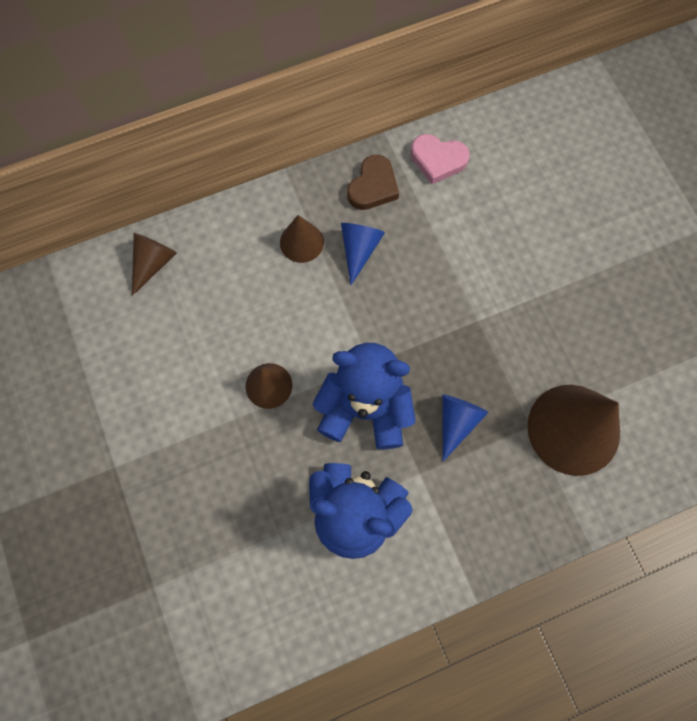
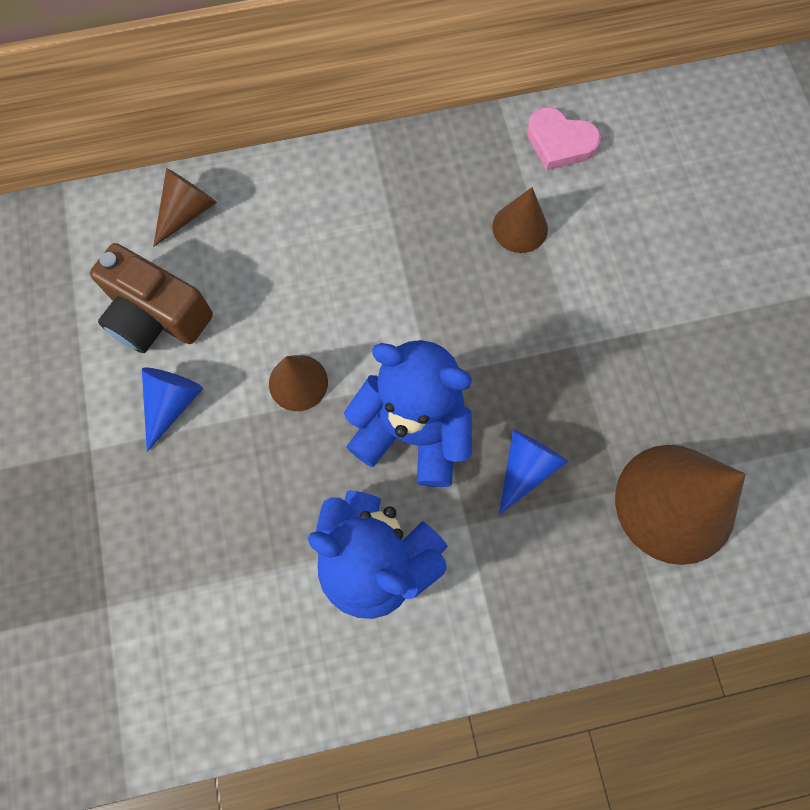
camera: 10 degrees right, 0 degrees up
brown cone [280,215,324,263] -> brown cone moved to [492,187,548,253]
blue cone [341,223,385,285] -> blue cone moved to [142,368,203,452]
brown heart [347,155,399,210] -> none
none -> brown camera [90,243,213,353]

